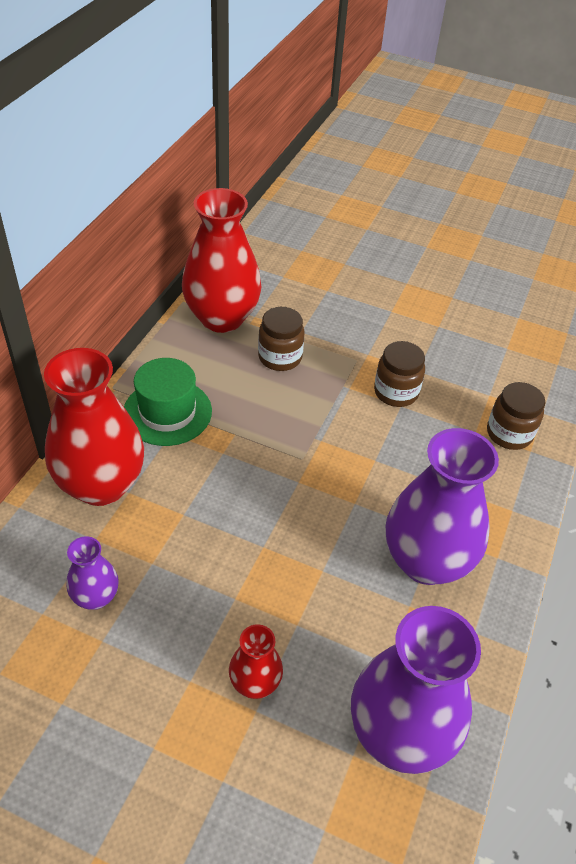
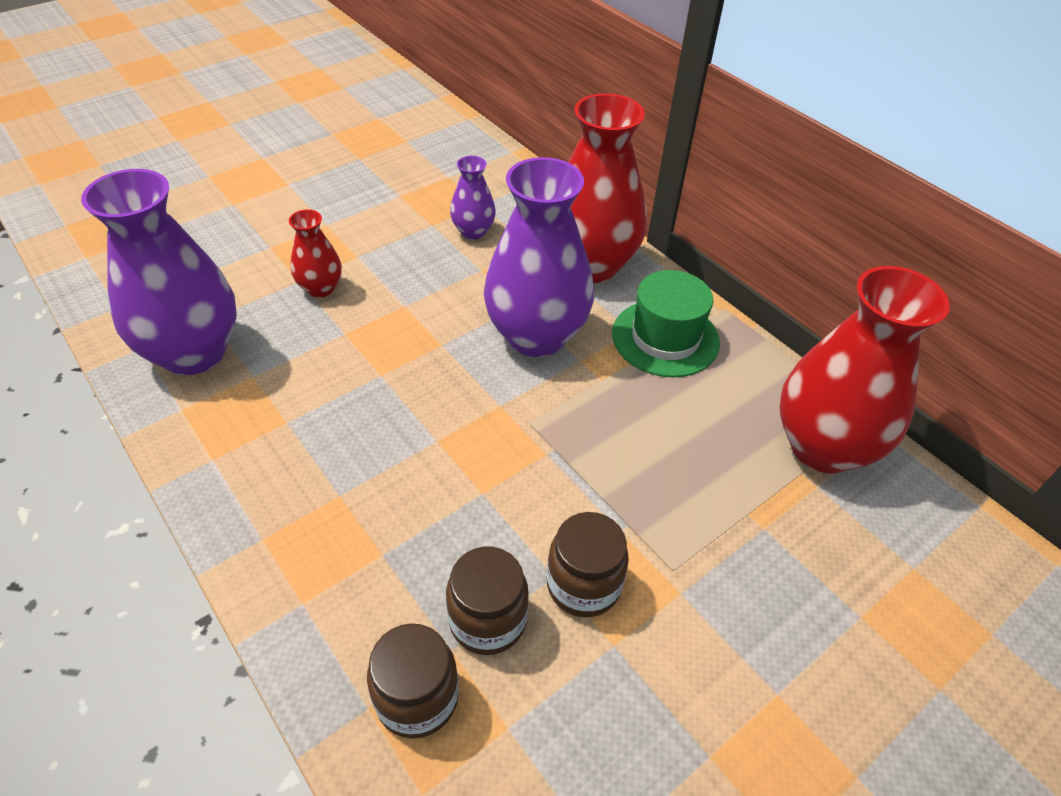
camera: 120 degrees right, 0 degrees up
brown jar [258,307,305,371] -> brown jar moved to [446,547,529,655]
purple vase [386,428,499,585] -> purple vase moved to [484,157,594,357]

